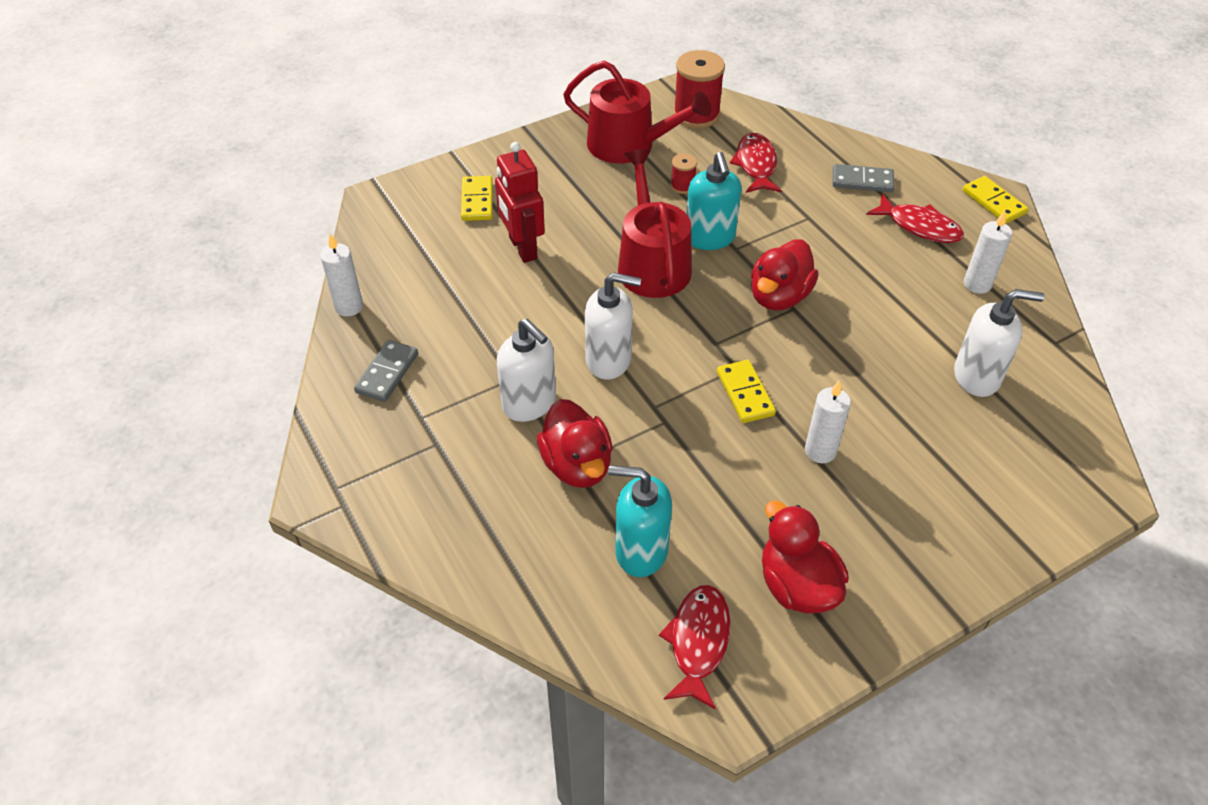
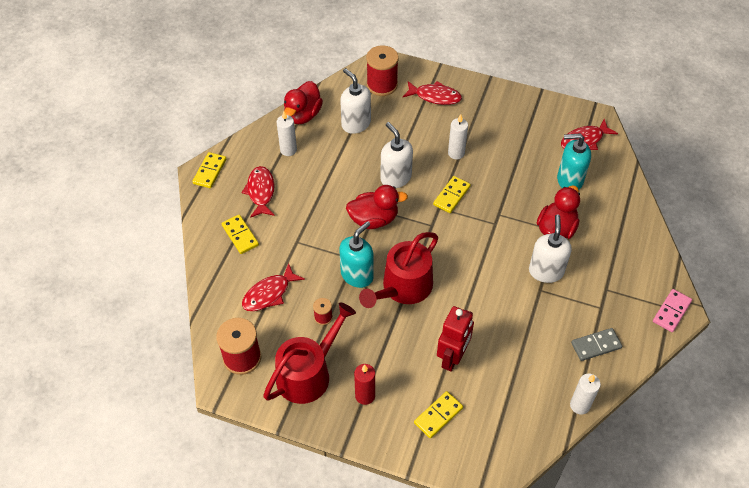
camera: 130 degrees left, 5 degrees up
red watering can [563,61,712,164] -> red watering can turned 60 degrees clockwise [263,302,356,404]
white soap dispenser [585,272,641,380] -> white soap dispenser moved to [381,122,413,188]
turquoise soap dispenser [608,465,672,577] -> turquoise soap dispenser turned 120 degrees clockwise [557,134,591,190]
red duck [762,500,849,614] -> red duck moved to [284,81,323,124]
grey domino [833,164,894,192] -> yellow domino [221,215,259,254]
none -> red candle [354,364,375,405]
none -> red spool [366,46,399,96]
none -> red fish [403,81,462,105]
none -> pink domino [653,289,692,332]

